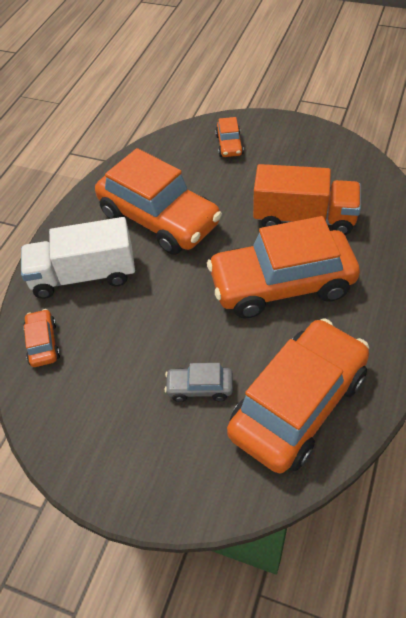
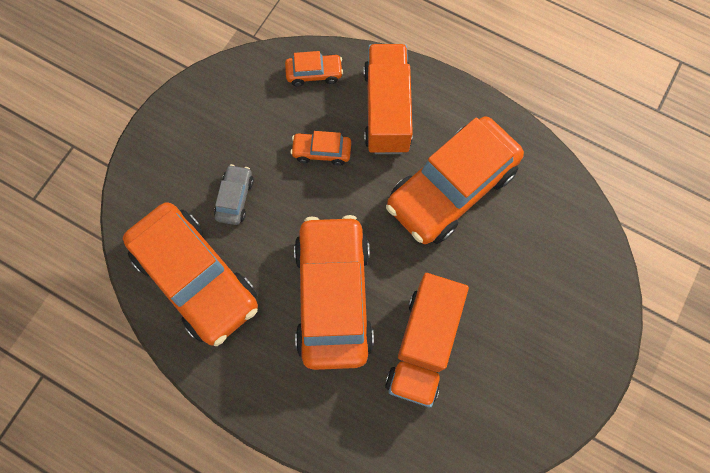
camera: 95 degrees right, 20 degrees up
white truck [21,217,135,299] -> orange truck [364,44,413,154]
orange car [215,117,244,157] -> orange car moved to [290,131,351,166]

